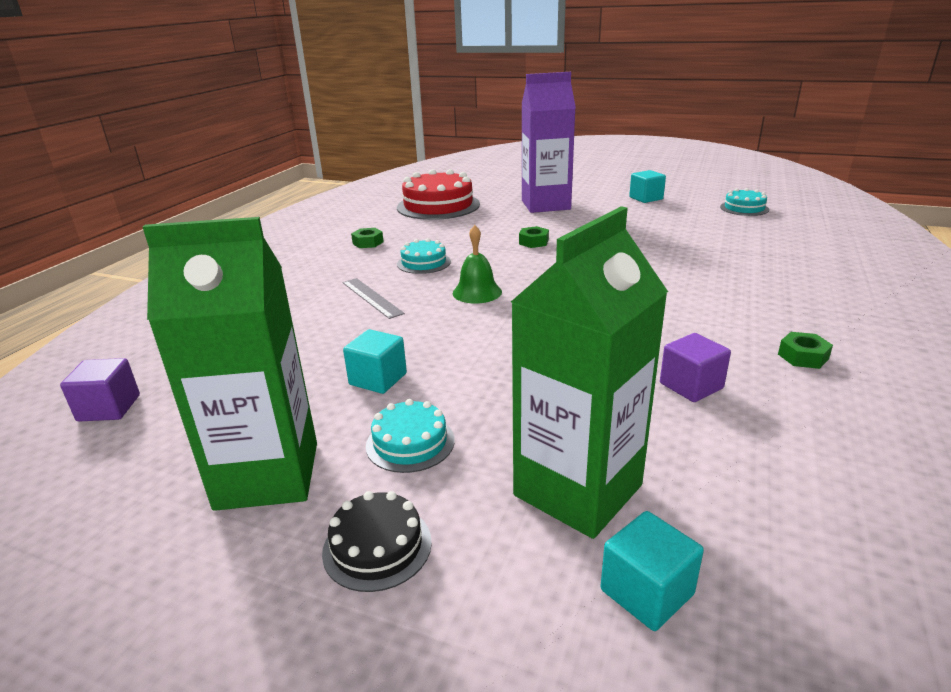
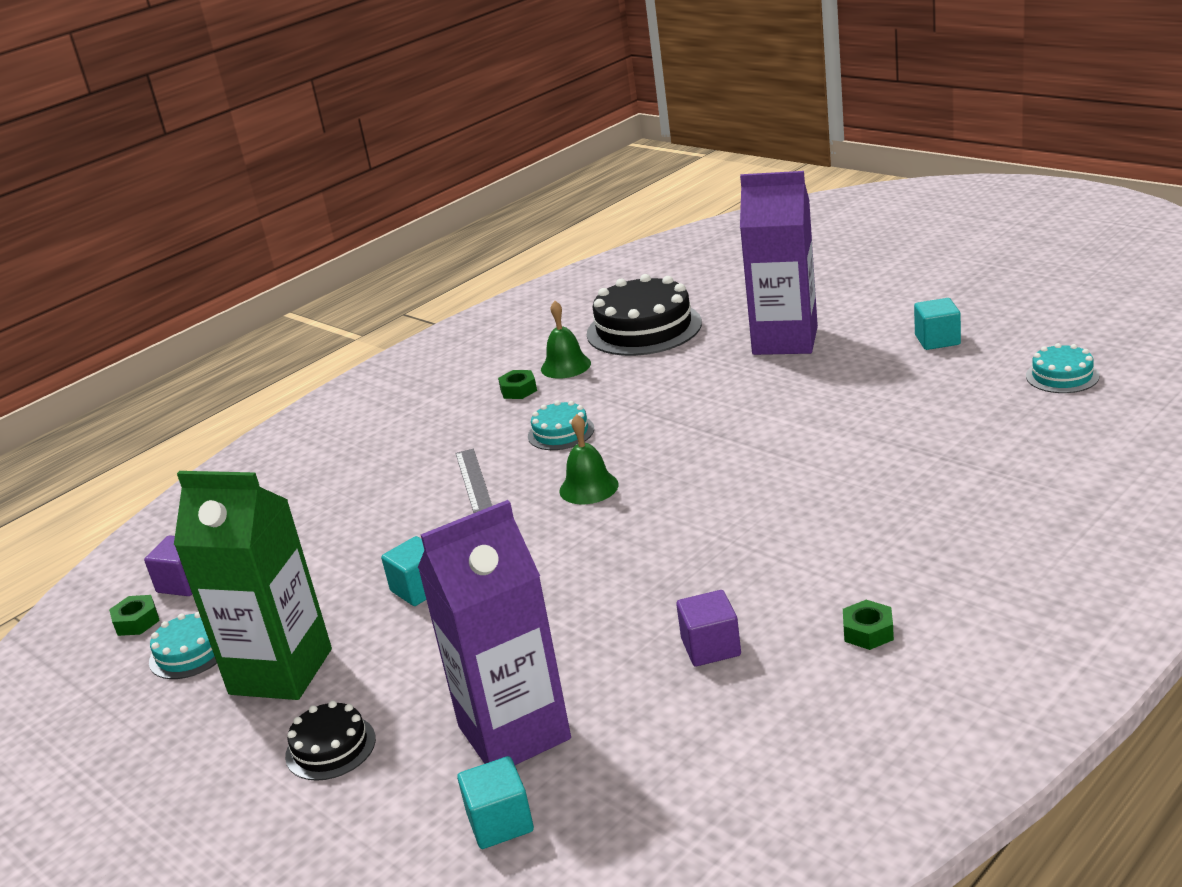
camera: 25 degrees right, 0 degrees up
turquoise cake [366,399,454,473] -> turquoise cake moved to [149,612,217,679]
red cake [397,169,480,220] -> black cake [587,274,702,356]
green carton [511,206,668,539] -> purple carton [418,500,571,765]
green nut [519,226,549,248] -> green nut moved to [109,595,160,636]
none -> green bell [541,301,591,379]

